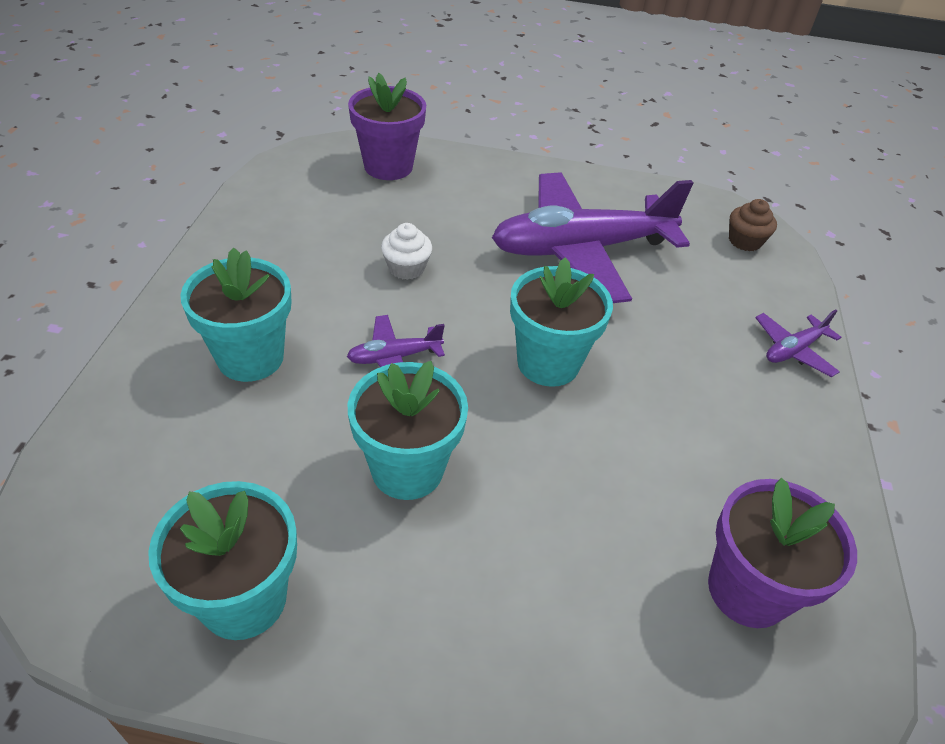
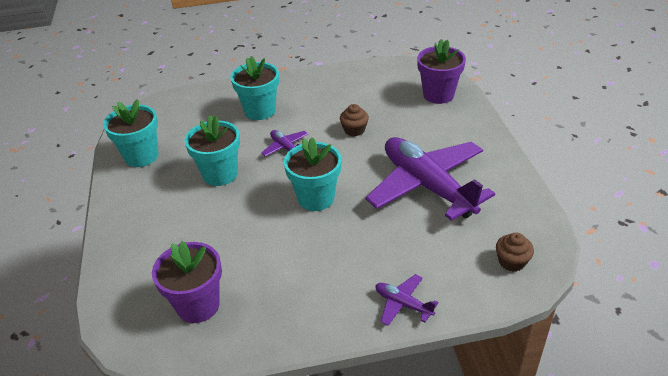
camera: 75 degrees right, 5 degrees down
white cupcake [381,223,432,280] -> brown cupcake [340,104,369,136]

